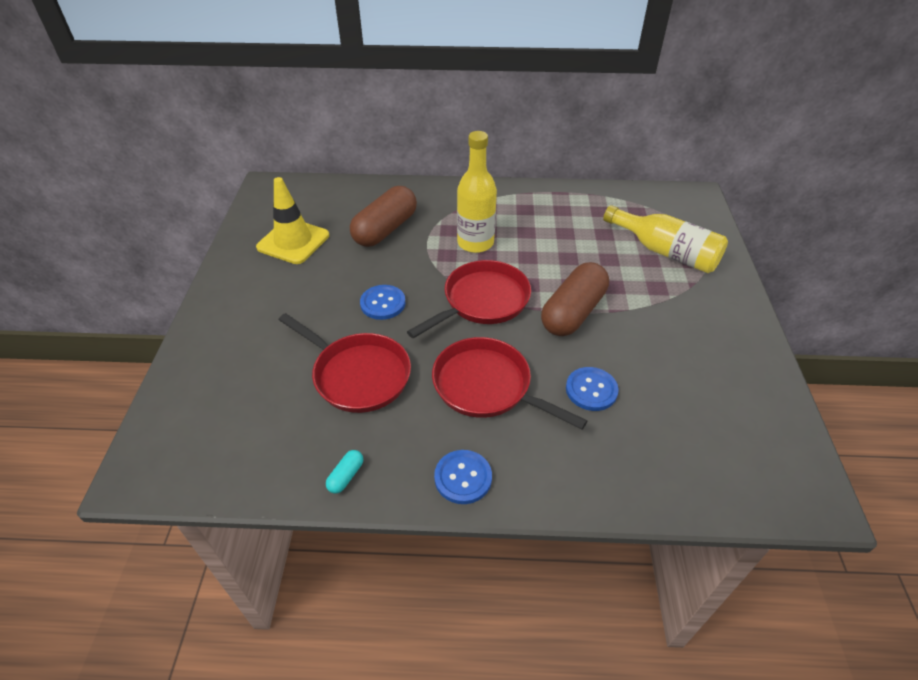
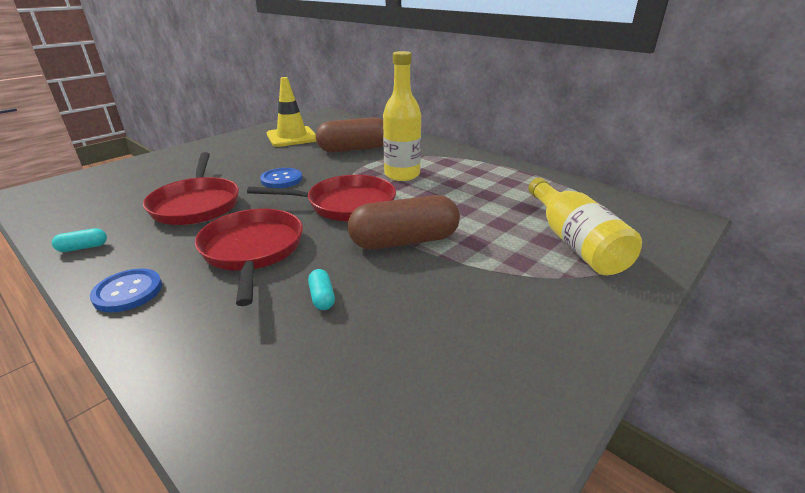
camera: 40 degrees right, 15 degrees down
blue button [566,367,619,411] -> turquoise capsule [308,269,335,310]

